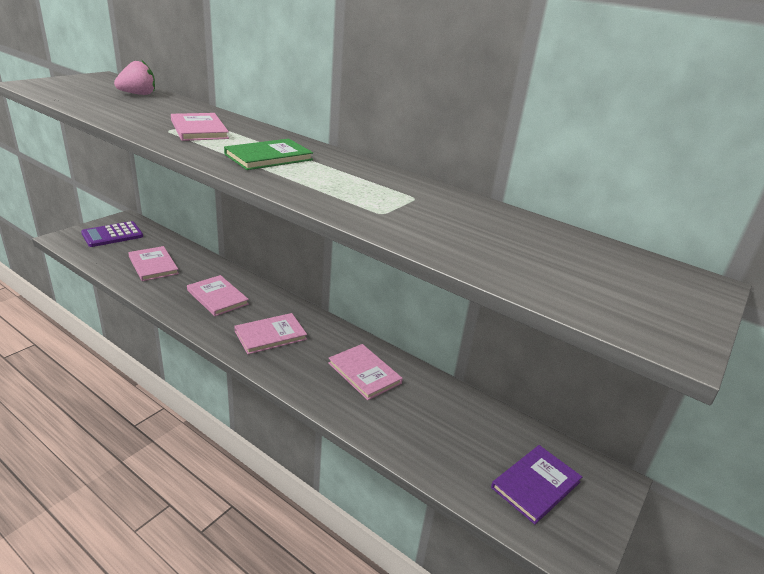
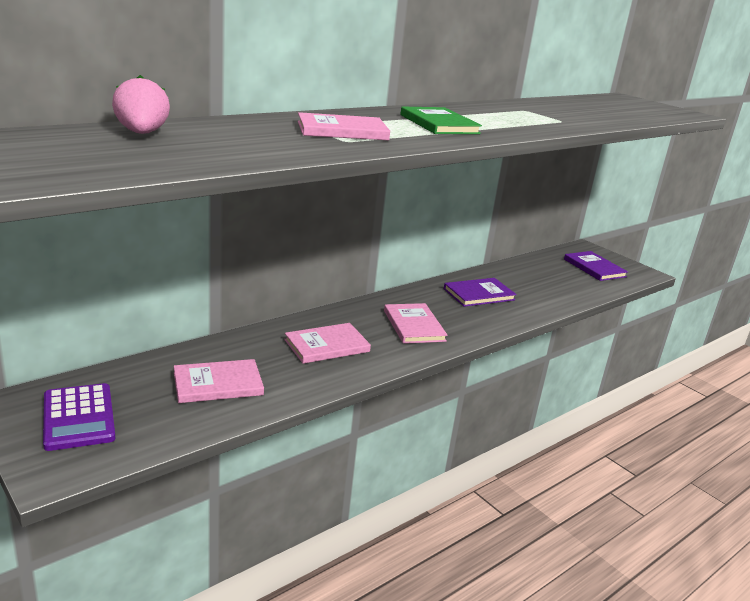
camera: 75 degrees left, 5 degrees down
pink book [328,344,403,400] -> purple book [444,278,517,307]

